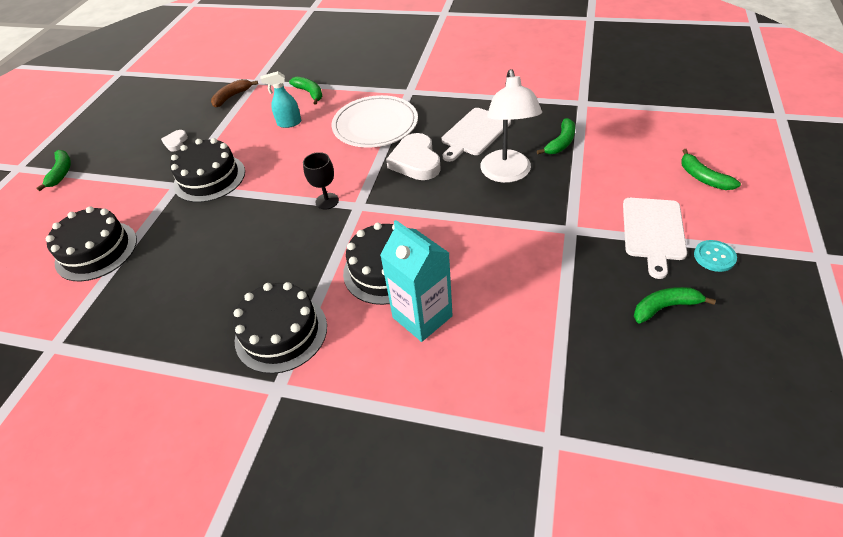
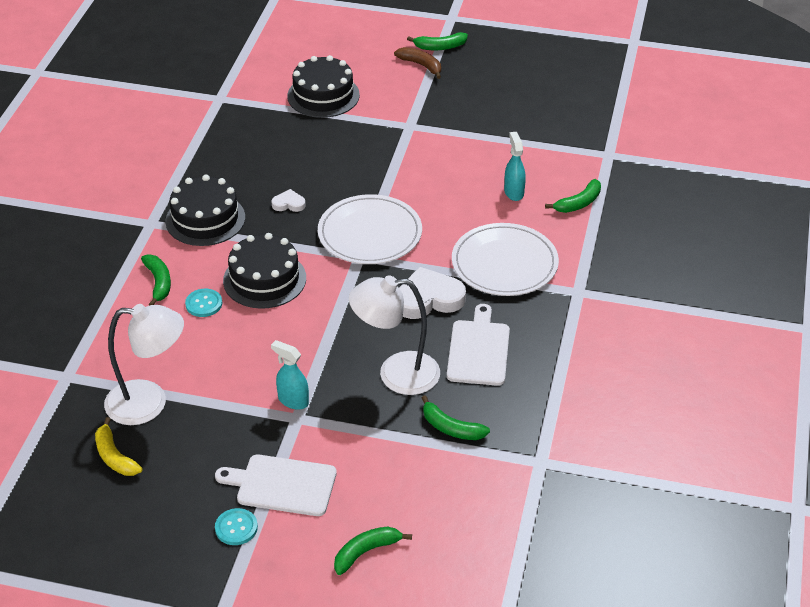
camera: 85 degrees right, 5 degrees down
white heart [161,130,188,152] -> white heart moved to [271,189,306,212]
black cake [170,138,245,203] -> none
brown banana [211,79,258,107] -> brown banana moved to [394,47,441,79]
black goblet [303,152,339,209] -> white plate [318,194,422,264]
turquoise carton [380,220,453,342] -> turquoise button [185,289,222,317]
white cutting board [441,108,511,162] -> white cutting board turned 60 degrees clockwise [447,304,510,386]
green banana [634,287,716,324] -> green banana moved to [141,254,171,305]
none -> yellow banana [95,417,143,476]
none -> white lamp [104,304,184,425]
none -> turquoise spray bottle [271,340,309,410]

